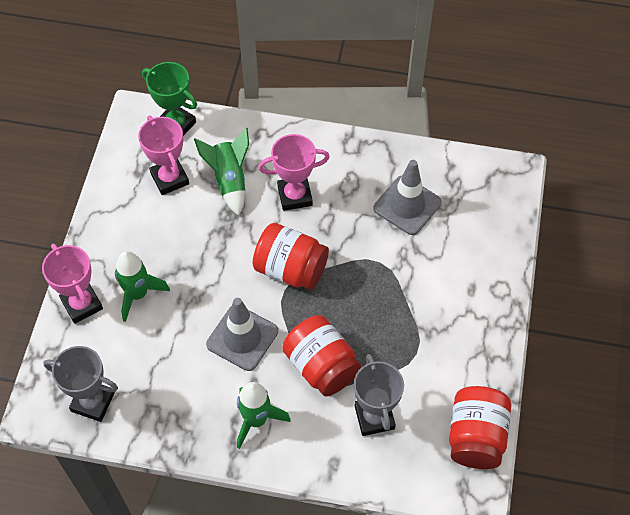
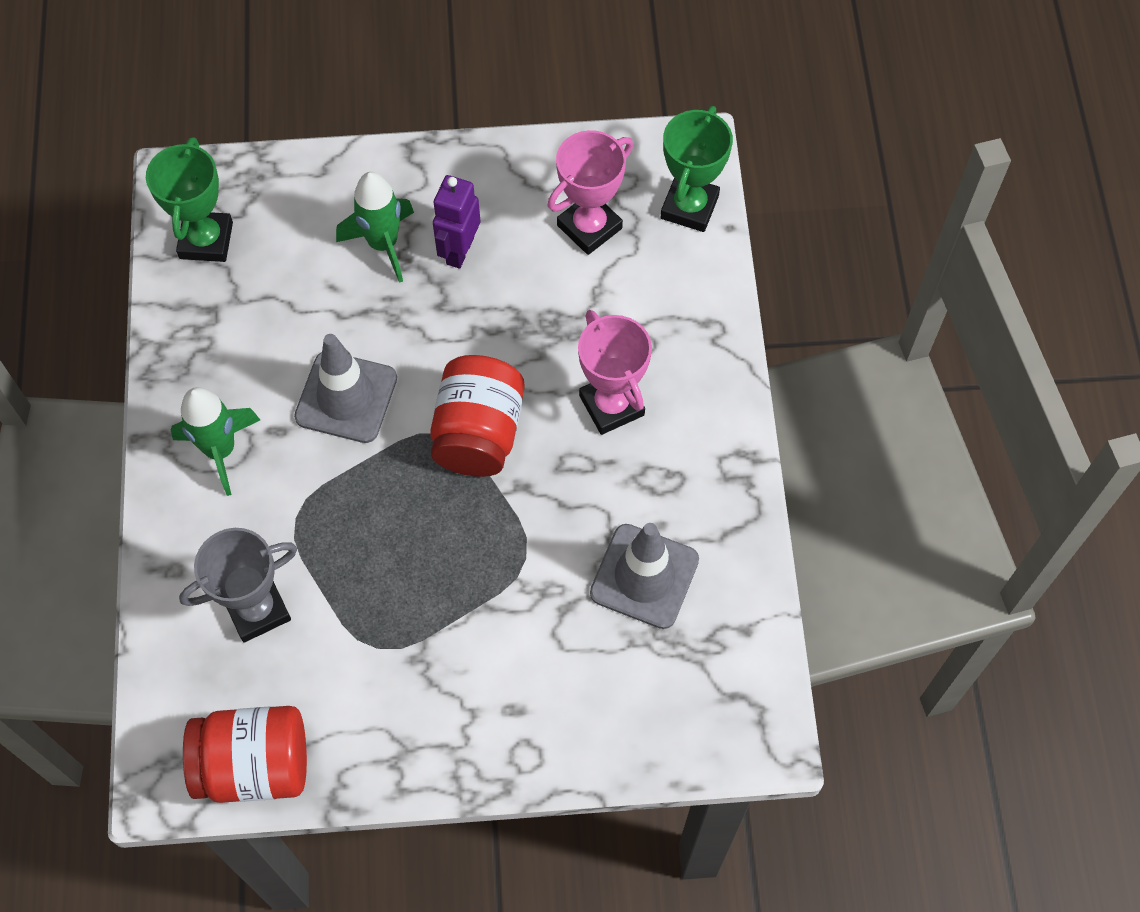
camera: 75 degrees right, 5 degrees up
pink trophy [42,244,103,324] -> none
grey trophy [43,346,118,422] -> green trophy [146,137,233,262]
green rocket [194,128,249,216] -> none
red jar [282,315,361,396] -> none
none -> purple robot [433,175,480,269]

